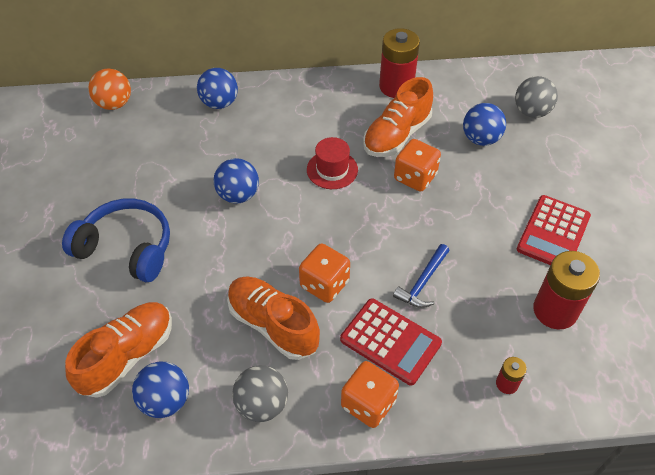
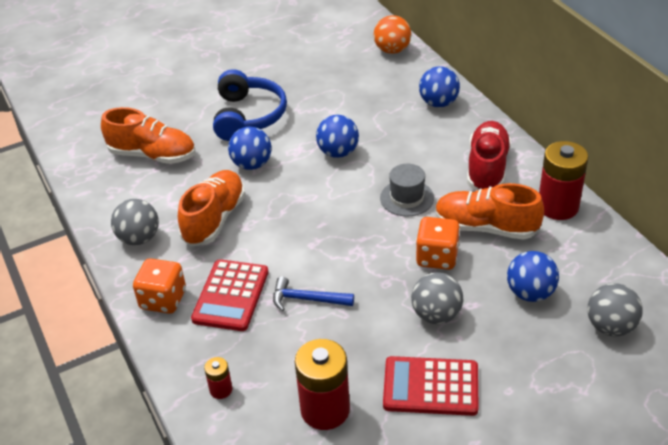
camera: 70 degrees right, 10 degrees down
blue ball [132,362,189,418] -> blue ball moved to [228,127,271,170]
orange dice [299,244,350,303] -> none
red hat [307,137,358,189] -> grey hat [380,164,434,217]
none -> grey ball [411,272,463,324]
none -> red shoe [467,121,511,190]

